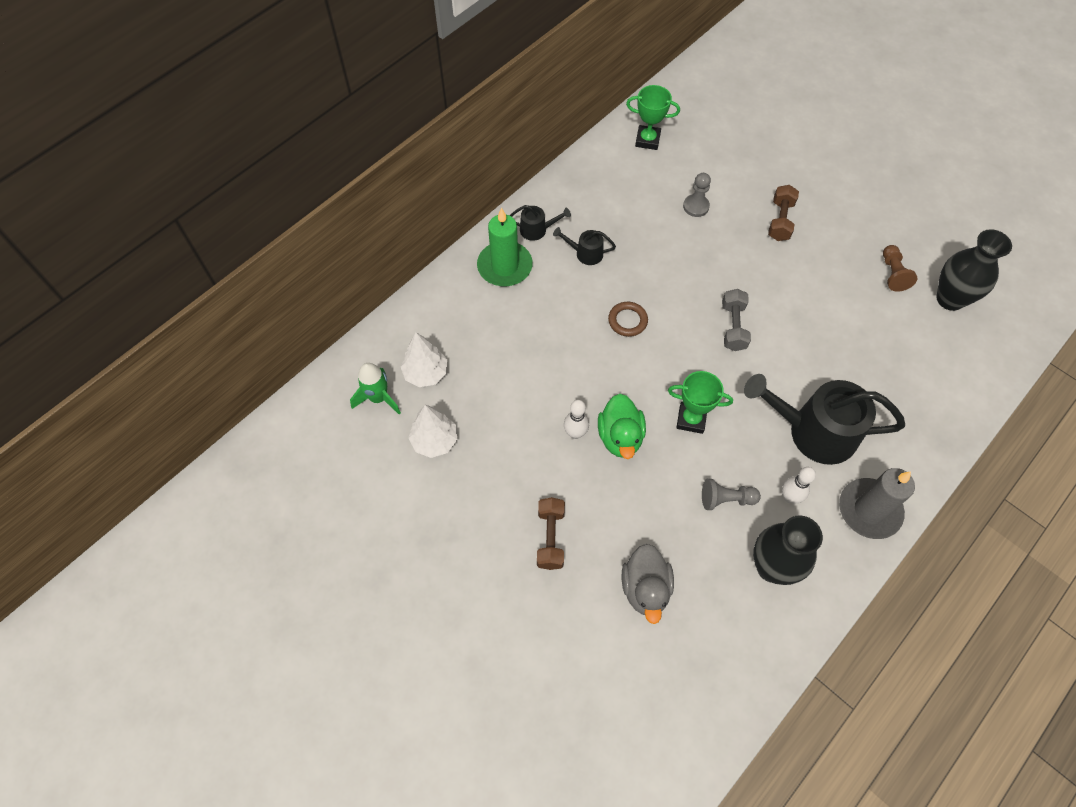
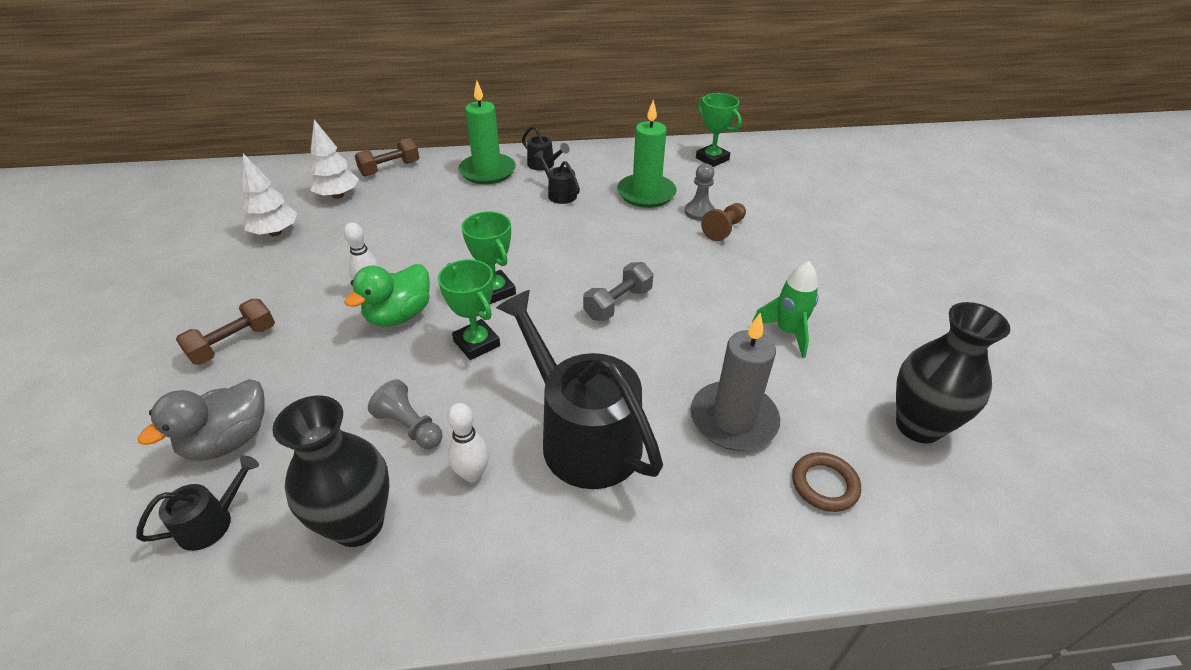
camera: 40 degrees right, 20 degrees down
green rocket [350,363,401,415] -> green rocket moved to [751,261,819,358]
brown ring [608,302,648,337] -> brown ring moved to [792,452,861,512]
brown dumbbell [768,185,799,241] -> brown dumbbell moved to [355,138,419,177]
grey candle [839,468,915,539] -> grey candle moved to [691,312,780,451]
brown pawn [883,245,918,292] -> brown pawn moved to [701,203,746,241]
none -> black watering can [136,456,259,551]
none -> green trophy [461,212,516,304]
none -> green candle [617,100,677,208]

